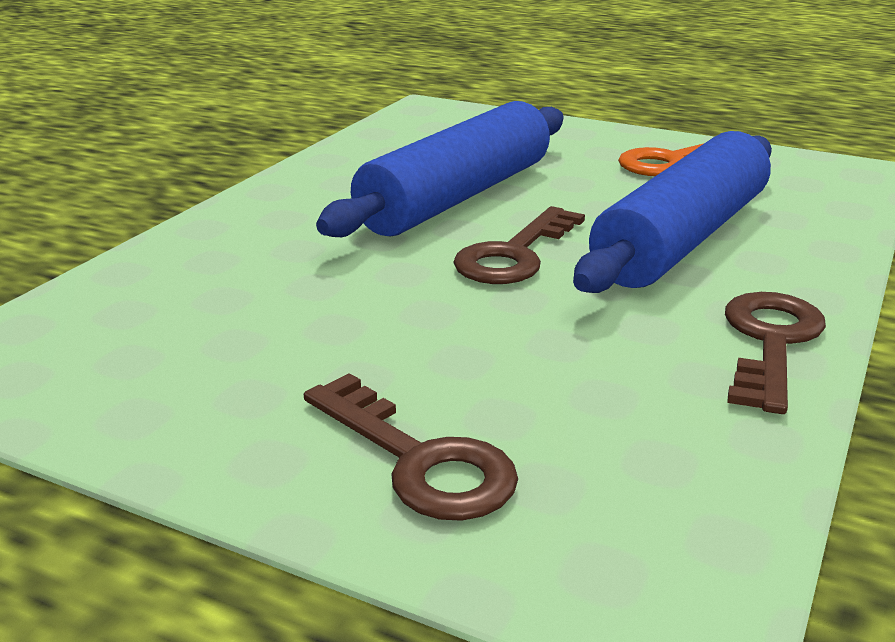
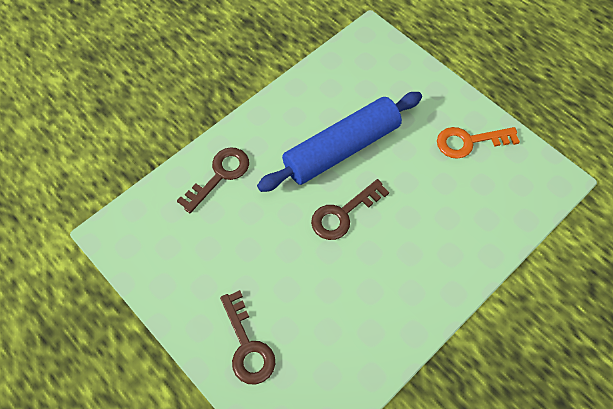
camera: 20 degrees right, 35 degrees up
blue rolling pin [573,131,772,293] -> none
brown key [725,292,826,414] -> brown key moved to [177,147,249,213]

